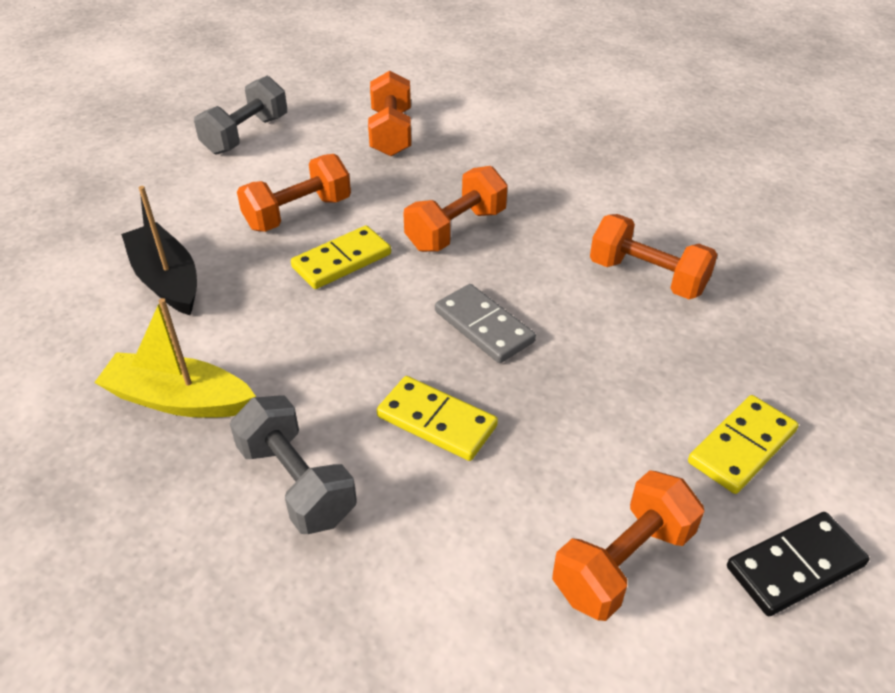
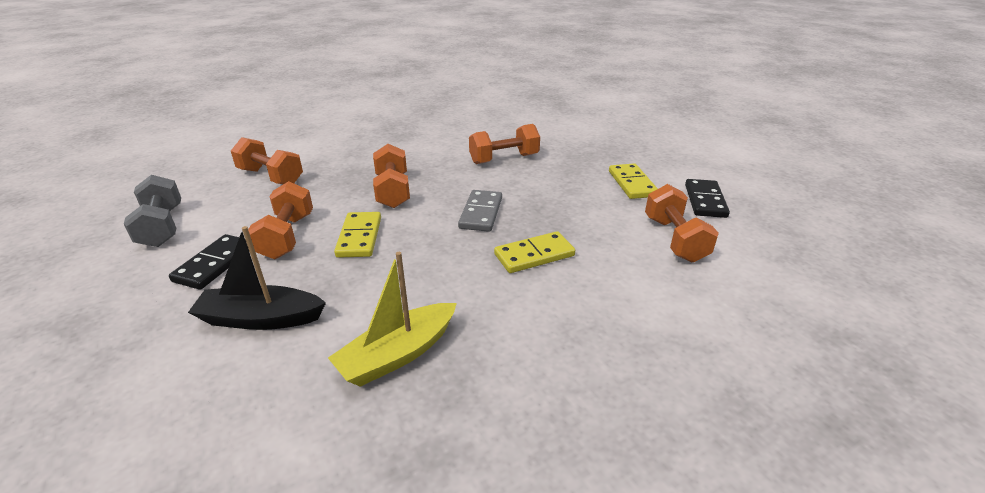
camera: 55 degrees left, 10 degrees down
grey dumbbell [230,395,357,534] -> none
grey domino [435,284,536,363] -> grey domino turned 75 degrees counterclockwise [458,190,502,232]
none -> black domino [169,234,249,290]

